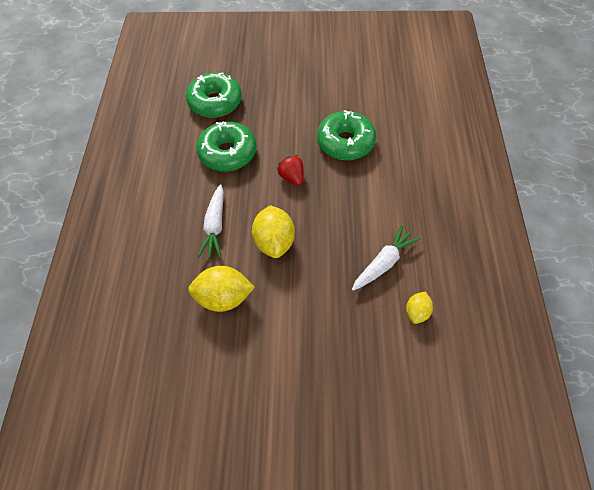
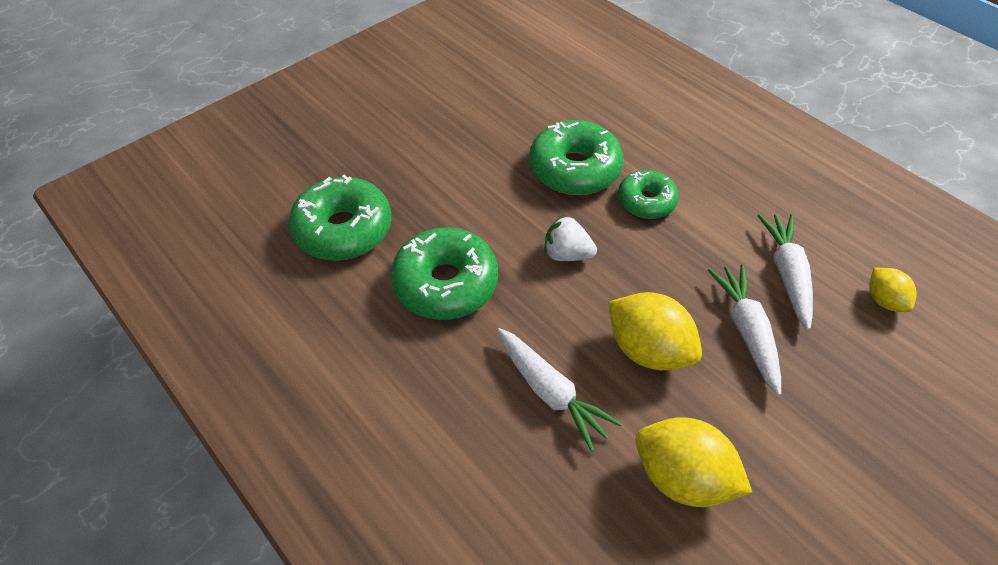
camera: 45 degrees left, 5 degrees down
yellow lemon [188,266,255,312] -> yellow lemon turned 75 degrees clockwise [635,417,752,507]
red strawberry [277,155,304,186] -> white strawberry [545,215,597,261]
none -> green donut [618,170,679,219]
none -> white carrot [708,264,781,396]

